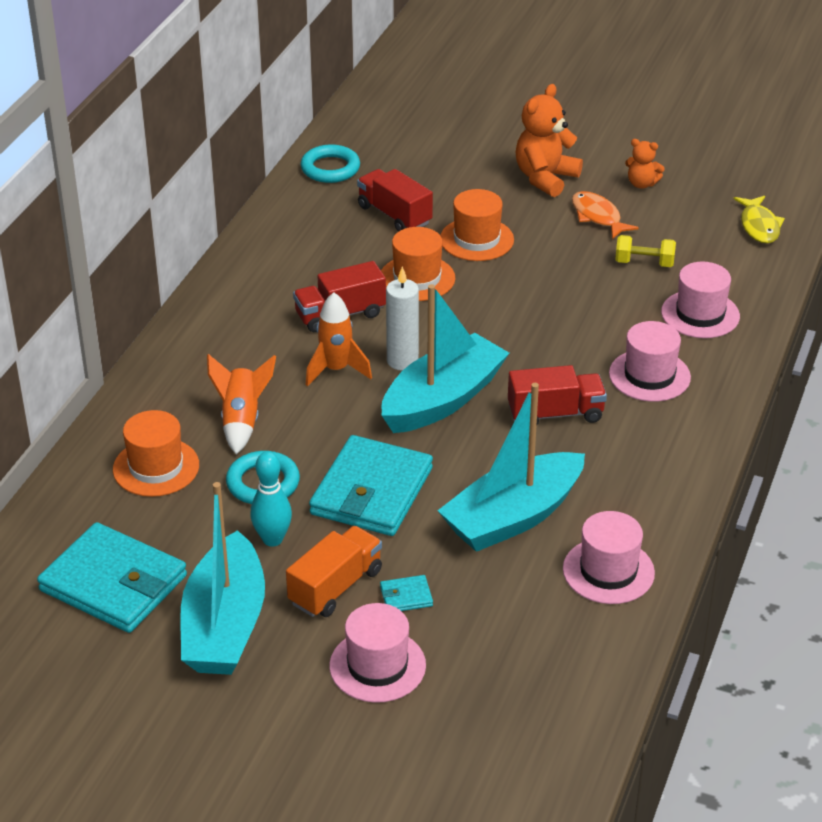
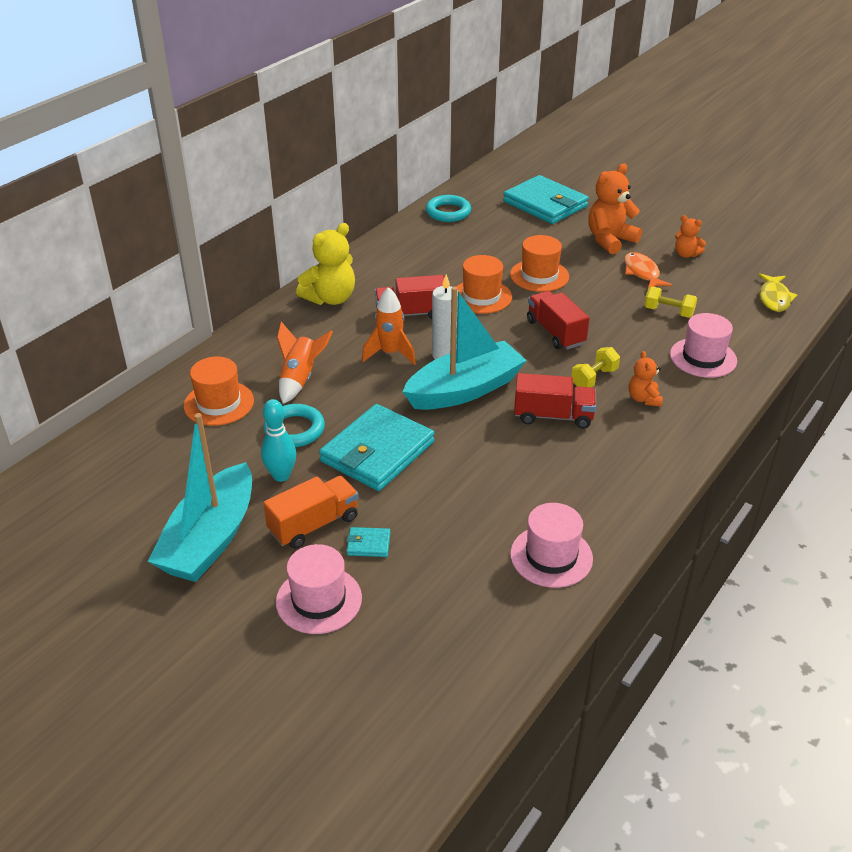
camera: 15 degrees right, 0 degrees up
turquoise wallet [37,522,187,633] -> turquoise wallet moved to [503,175,589,224]
red truck [357,169,433,232] -> red truck moved to [527,291,590,349]
turquoise boat [437,383,585,552] -> none
pink hat [609,321,691,402] -> orange teddy bear [629,351,663,407]
none -> yellow teddy bear [296,223,355,305]
none -> yellow dumbbell [571,347,620,387]

